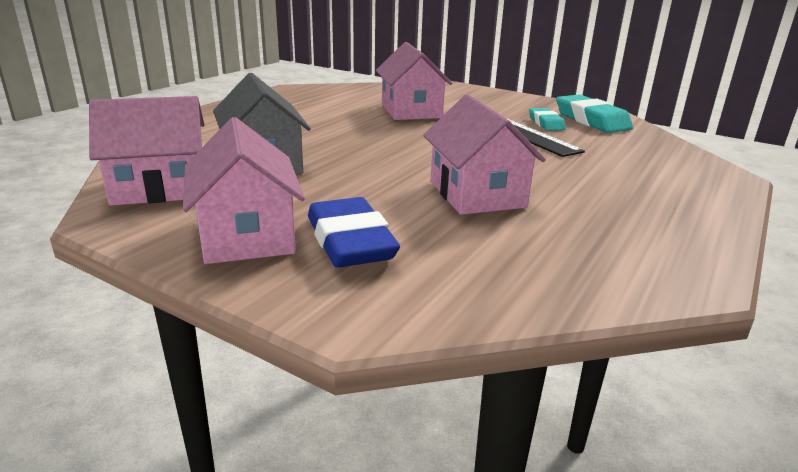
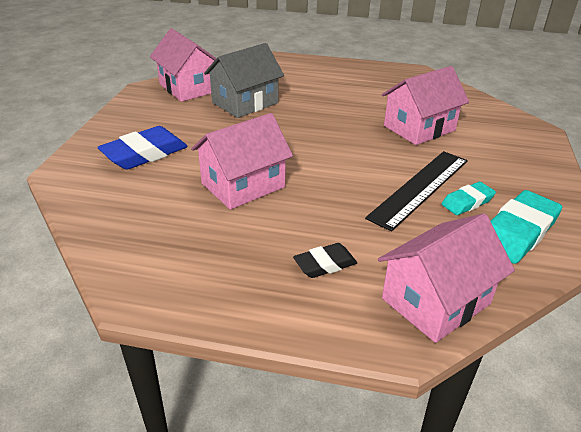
camera: 70 degrees right, 10 degrees up
pink house [183,117,305,264] -> pink house moved to [378,213,515,343]
none -> black eraser [293,243,357,278]

